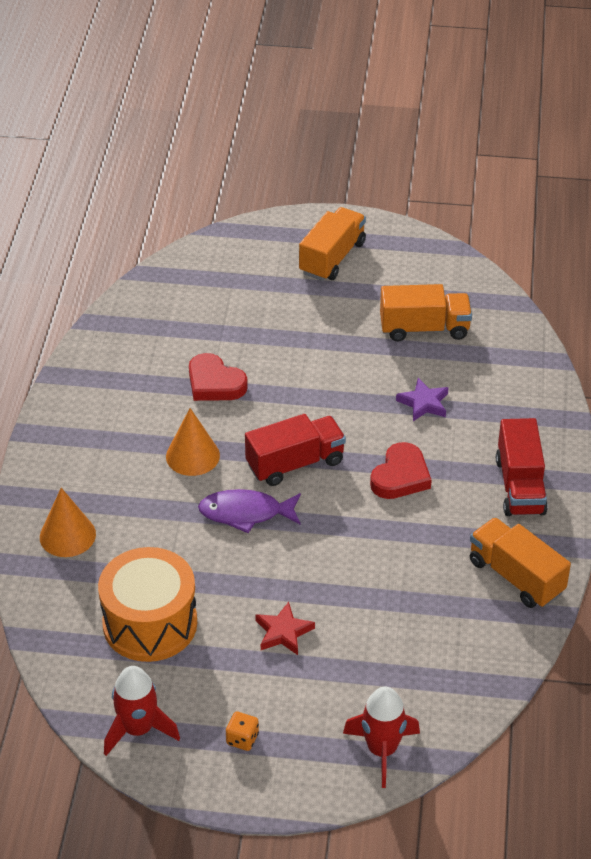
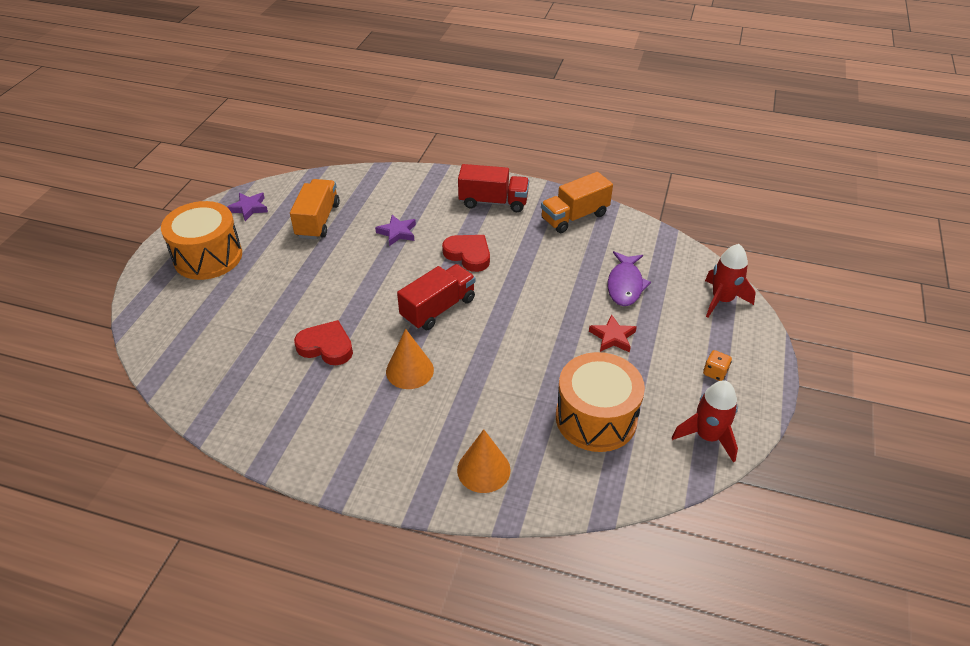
camera: 80 degrees left, 0 degrees up
red heart [189,353,248,401] -> red heart turned 120 degrees counterclockwise [294,320,353,365]
purple fish [198,489,301,533] -> purple fish moved to [608,251,651,306]
red truck [245,414,346,486] -> red truck turned 60 degrees clockwise [397,264,476,330]
orange truck [299,207,366,281] -> orange drum [161,201,242,280]
none -> purple star [227,193,268,221]

